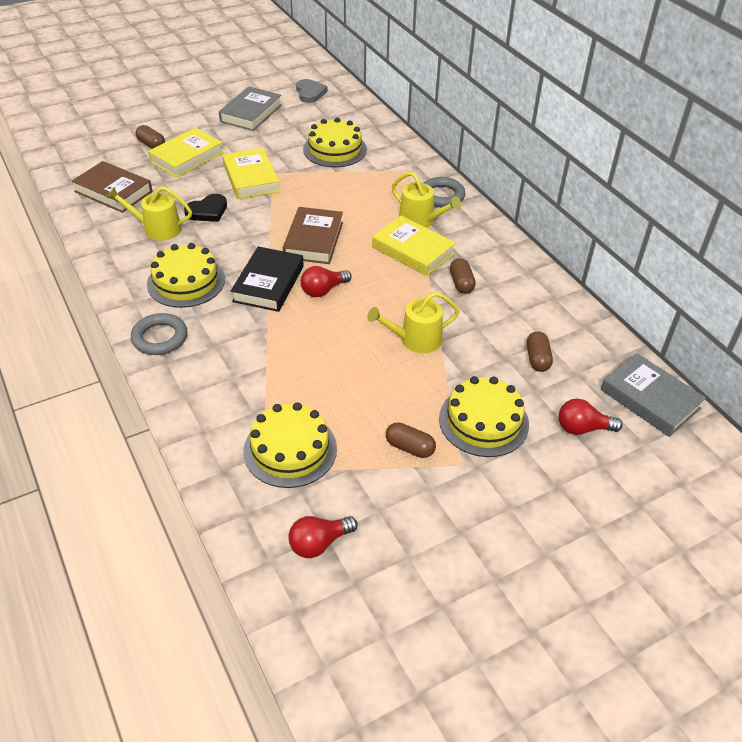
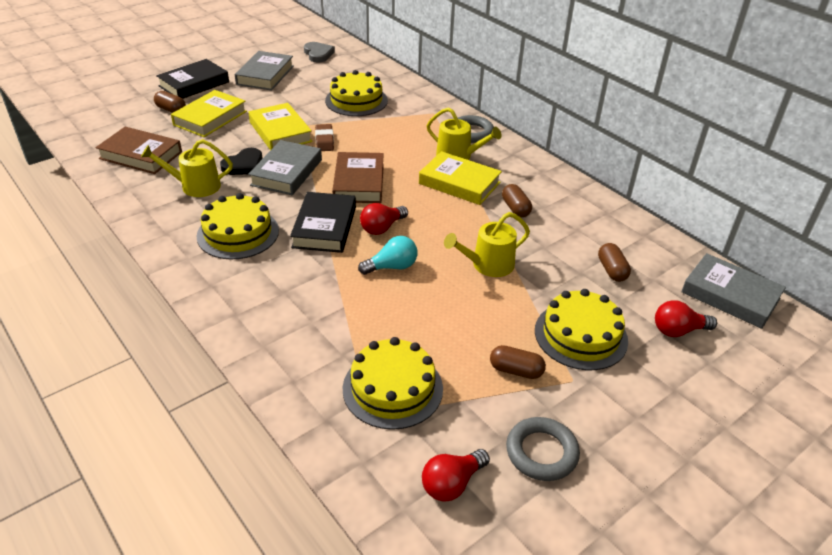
camera: 10 degrees left, 5 degrees down
grey ring [131,313,187,355] -> grey ring moved to [506,417,580,481]
none -> black book [156,59,229,99]
none -> grey book [248,140,322,195]
none -> brown eraser [315,124,334,151]
none -> turquoise light bulb [358,236,417,275]

